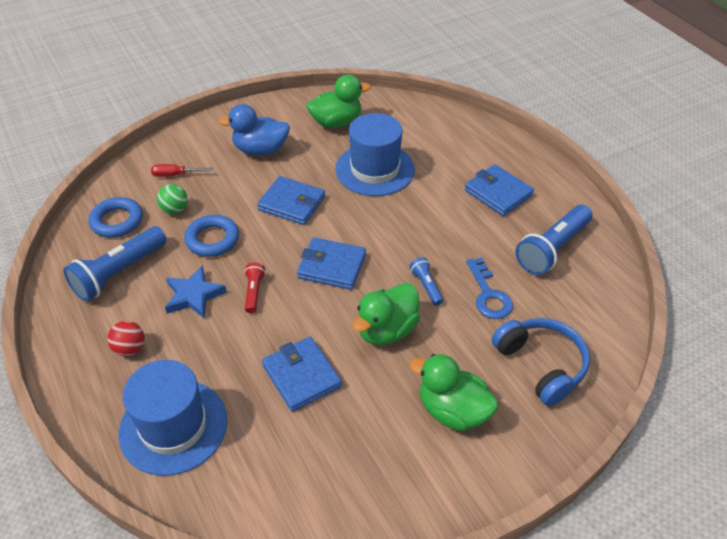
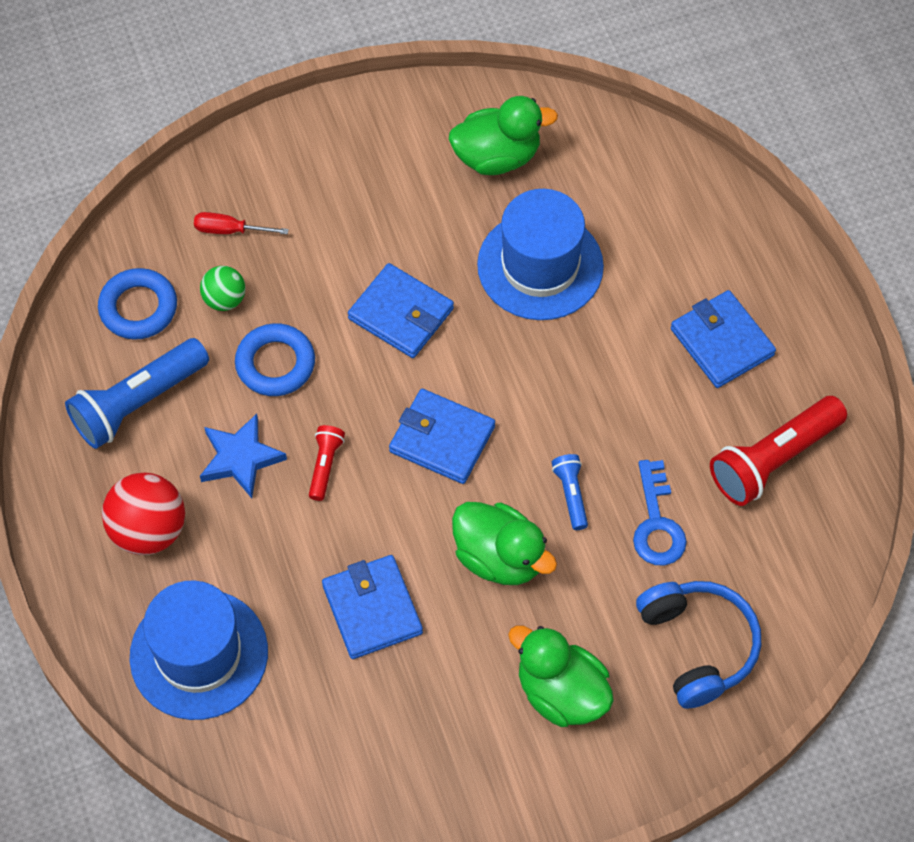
camera: 10 degrees right, 15 degrees up
red ball [107,321,145,356] -> red ball [102,473,185,555], size x1.71
blue duck [218,104,290,156] -> none
green duck [352,283,420,345] -> green duck turned 105 degrees counterclockwise [452,502,557,585]
blue flashlight [515,205,592,275] -> red flashlight [710,396,847,506]

